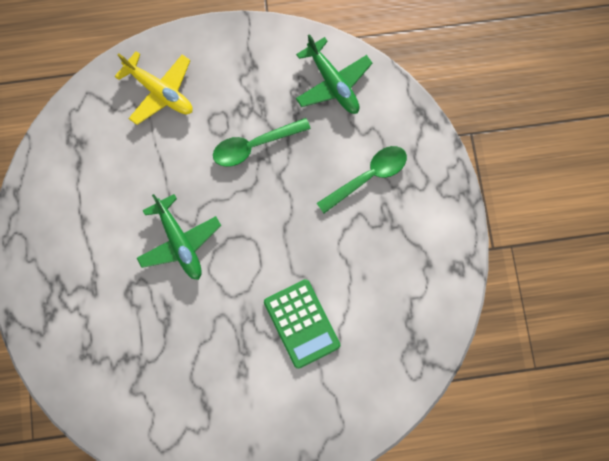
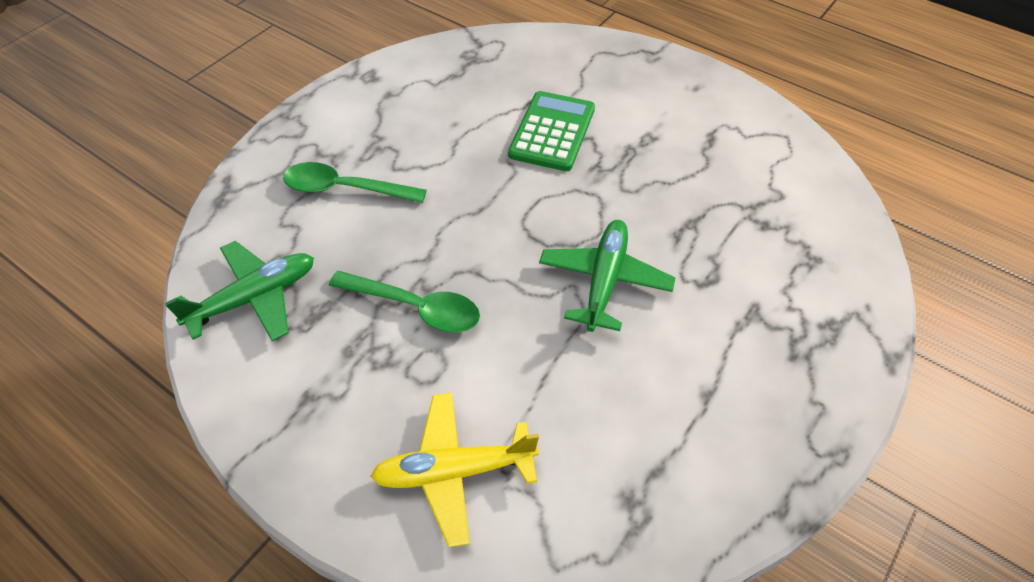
camera: 135 degrees left, 25 degrees down
yellow plane [114,51,193,125] -> yellow plane turned 90 degrees counterclockwise [371,393,539,547]
green plane [296,34,372,114] -> green plane turned 45 degrees clockwise [165,241,314,341]

